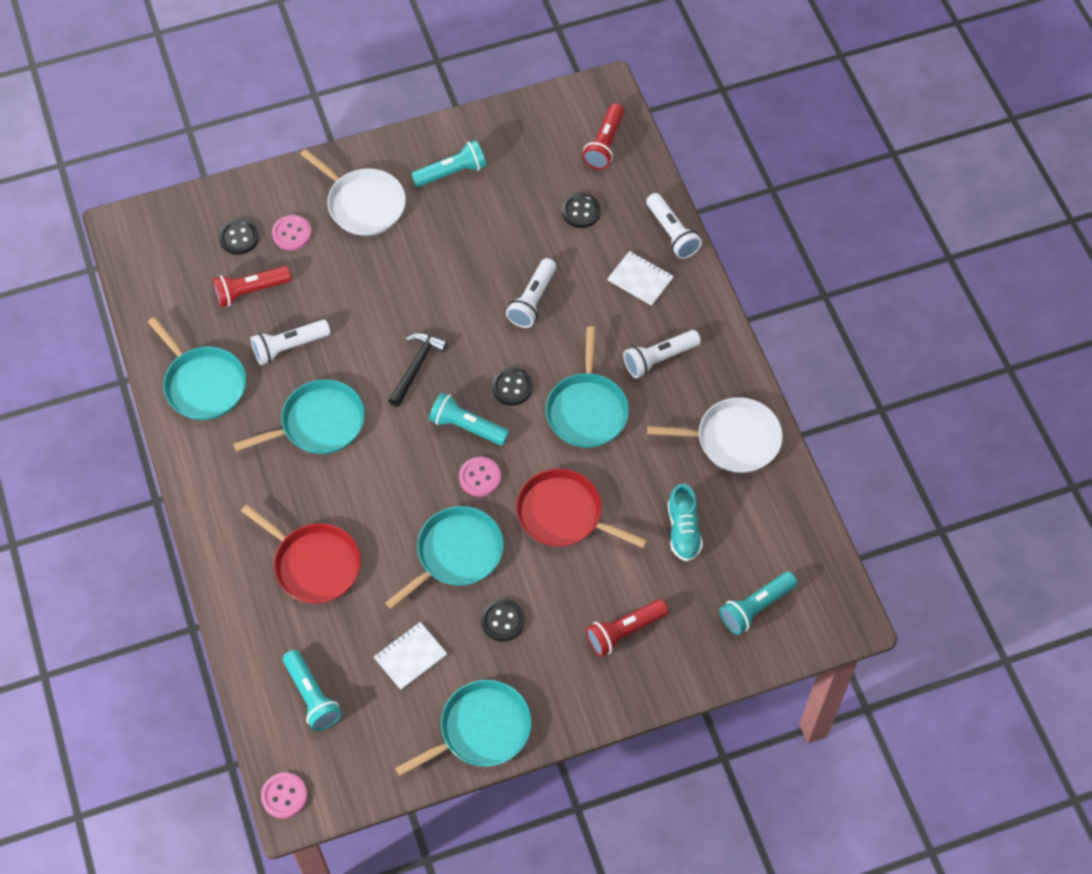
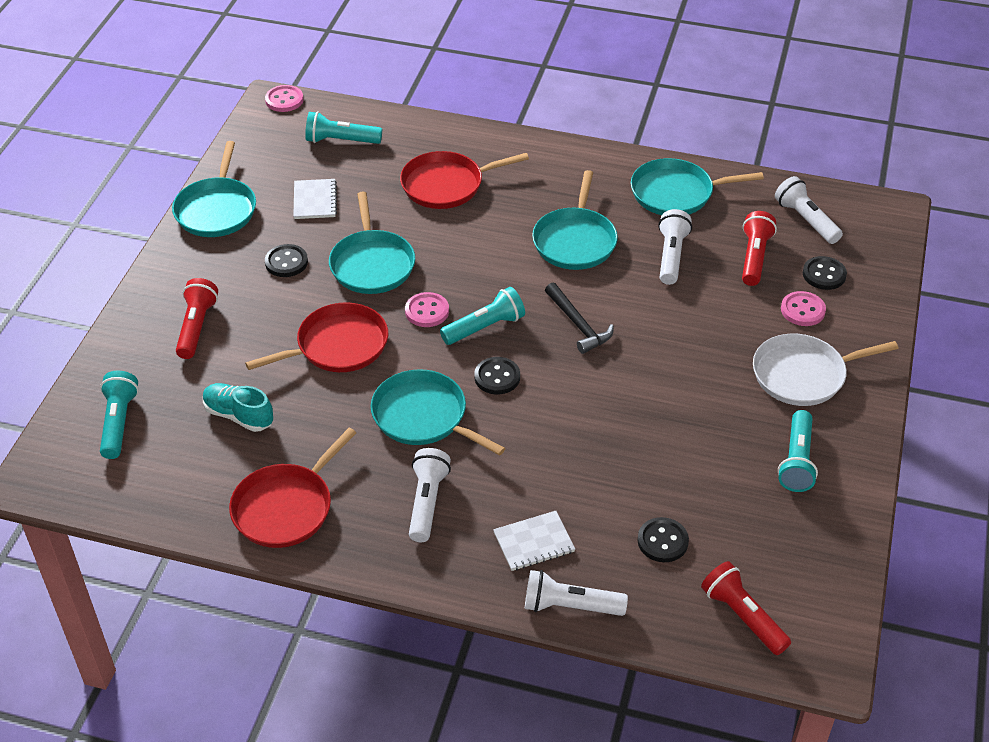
camera: 125 degrees right, 15 degrees down
white flashlight [506,258,556,328] -> white flashlight moved to [775,176,843,244]
white pan [647,397,783,473] -> red pan [229,428,356,548]

